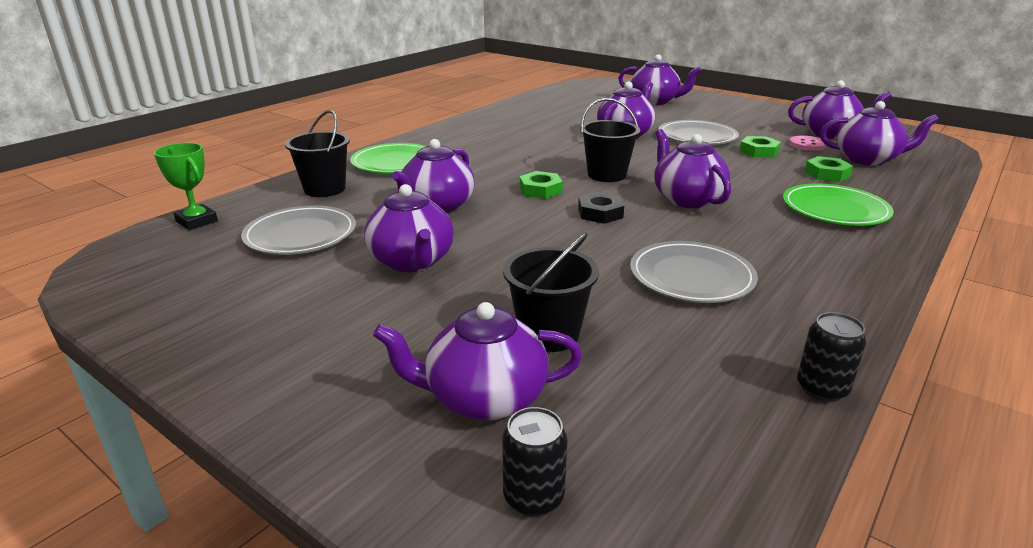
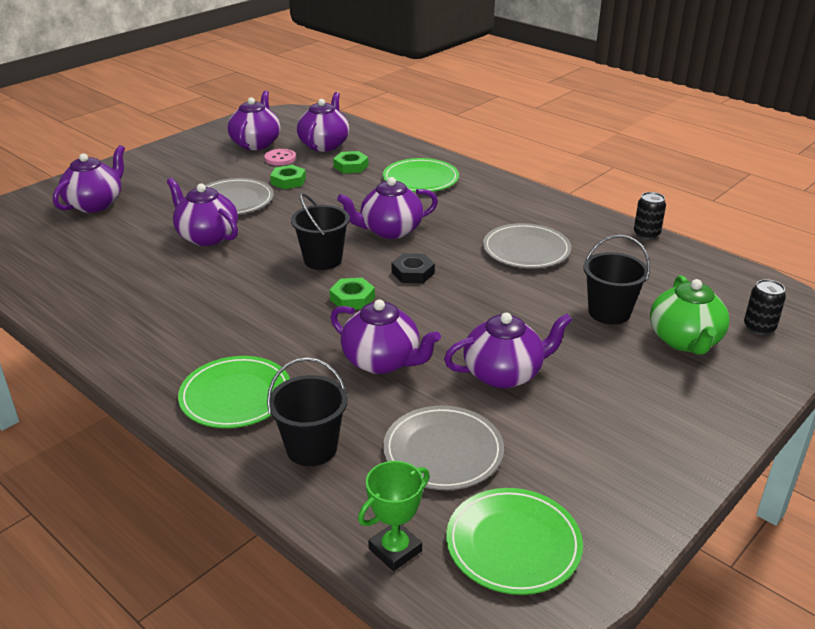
camera: 85 degrees left, 5 degrees up
purple teapot [373,302,582,421] -> green teapot [650,275,729,355]
none -> green plate [446,488,583,595]

